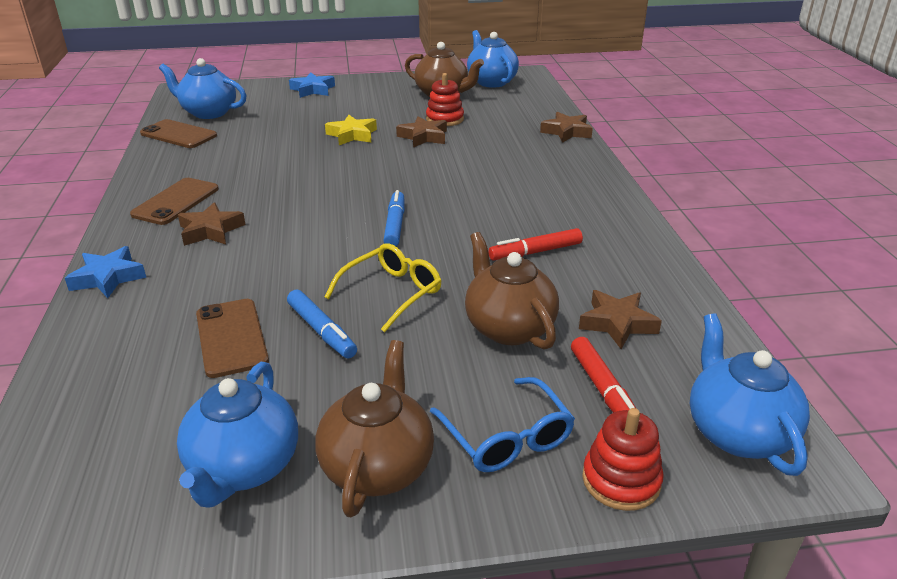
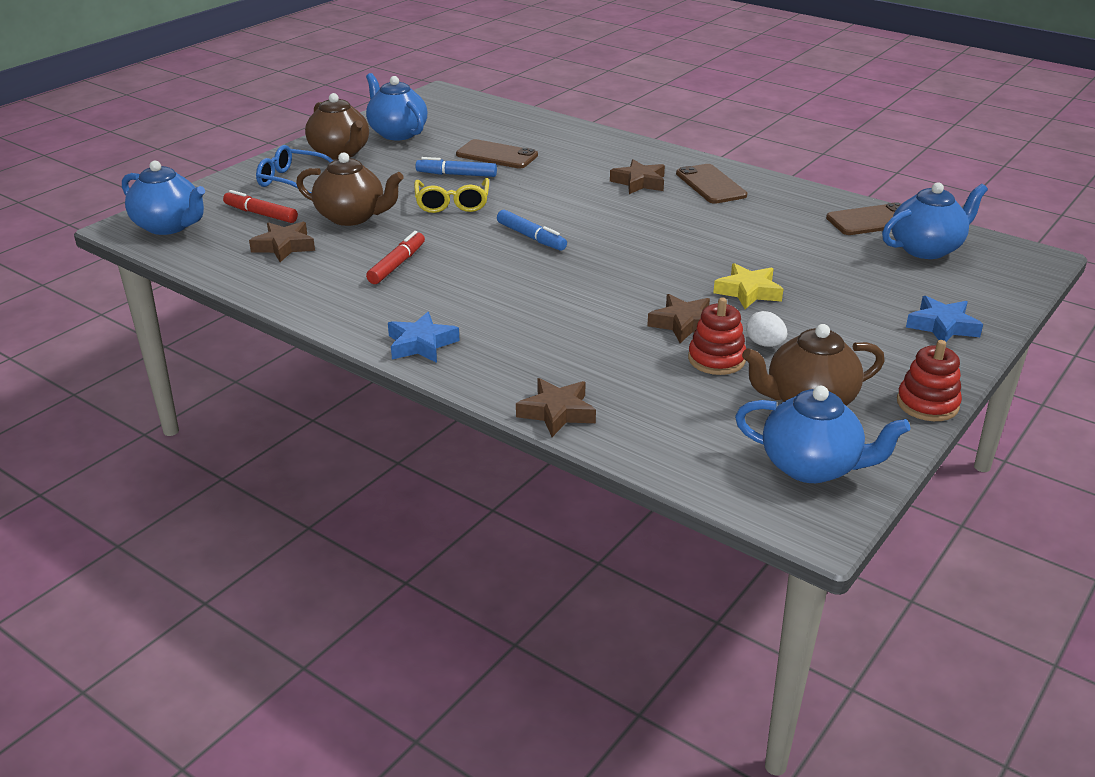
camera: 135 degrees right, 0 degrees up
blue star [65,246,146,298] -> blue star moved to [388,312,460,363]
red stacking toy [582,408,664,511] -> red stacking toy moved to [897,340,962,421]
none -> white egg [746,311,787,347]

